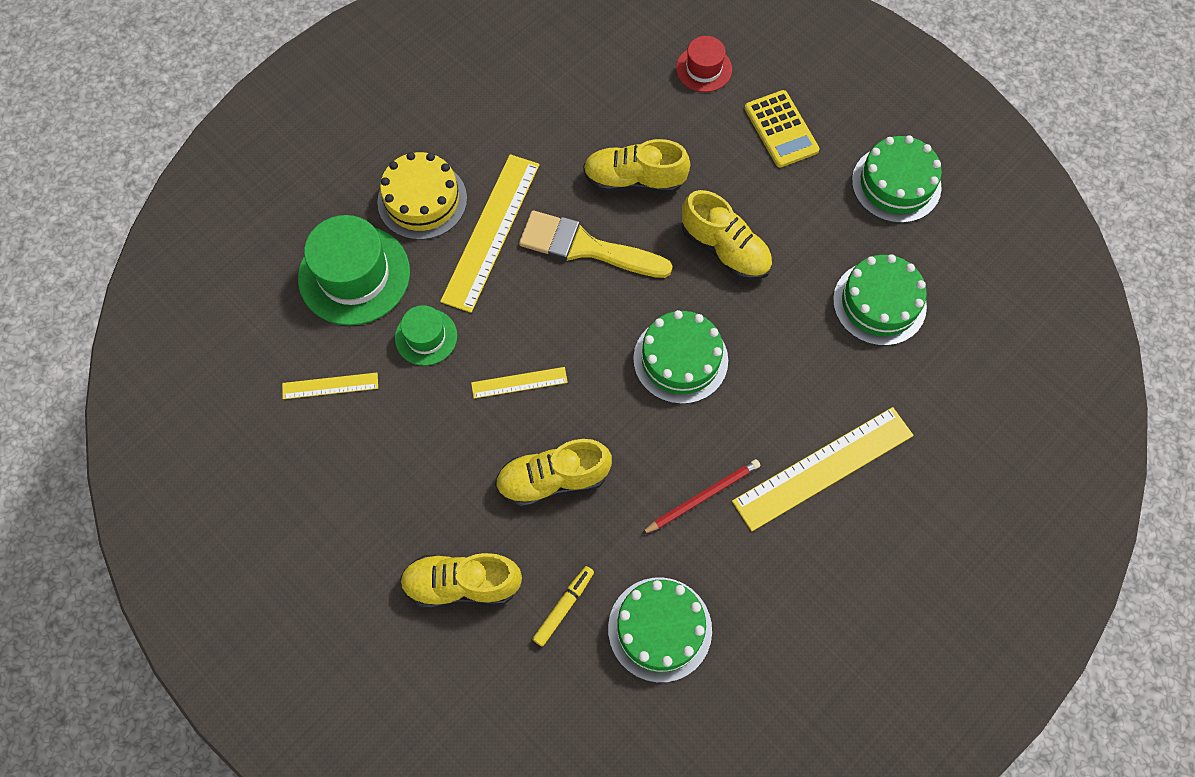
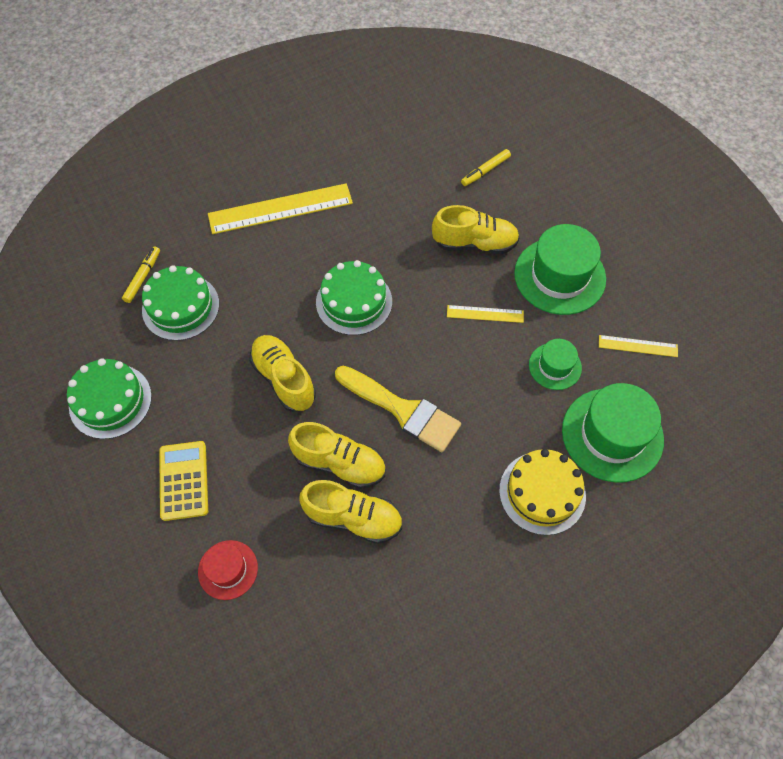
camera: 165 degrees left, 5 degrees down
yellow shoe [400,553,522,609] -> yellow shoe moved to [299,480,402,544]
yellow ruler [440,154,539,313] -> none
green cake [608,578,712,683] -> none
red pencil [641,459,760,534] -> none
none -> yellow marker [122,246,160,303]
none -> green hat [514,224,606,315]

